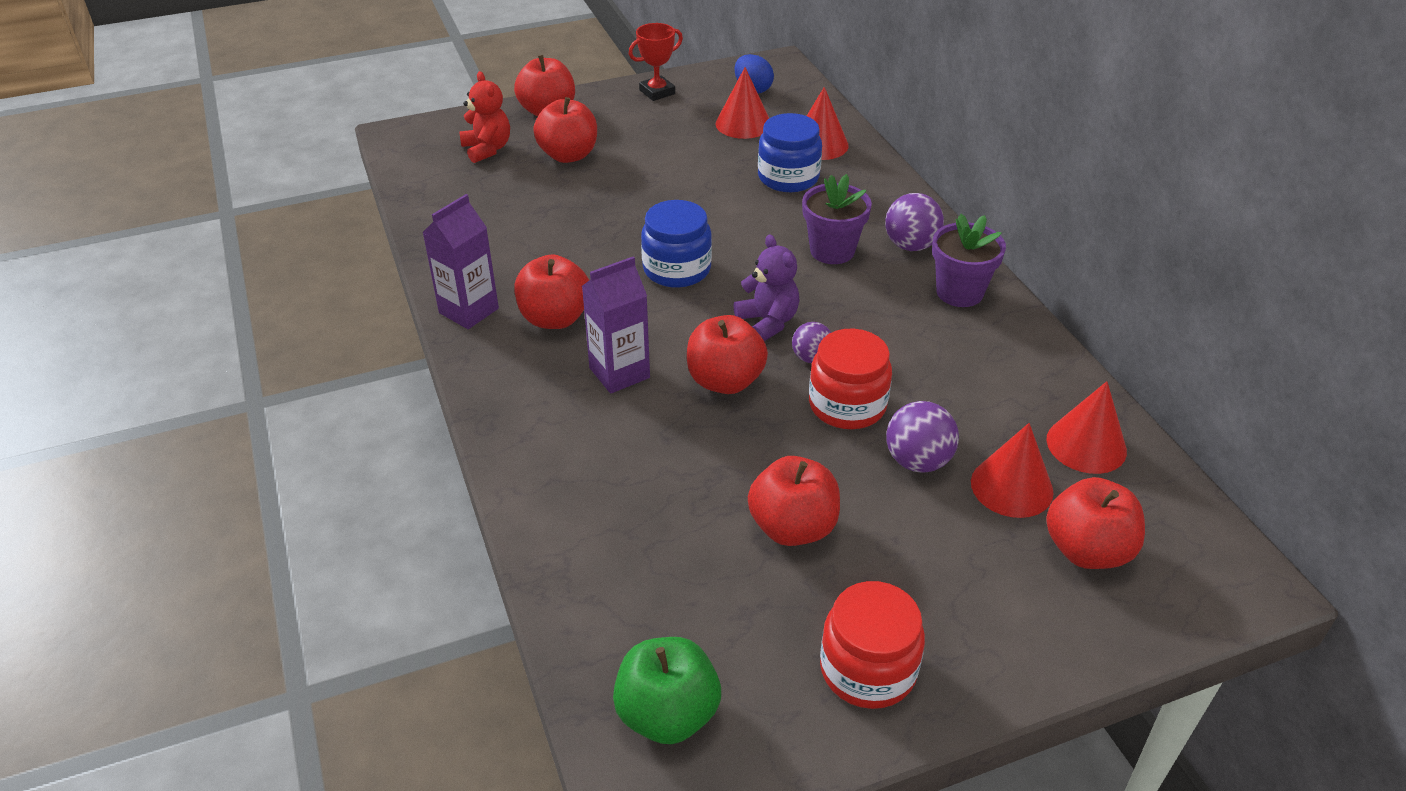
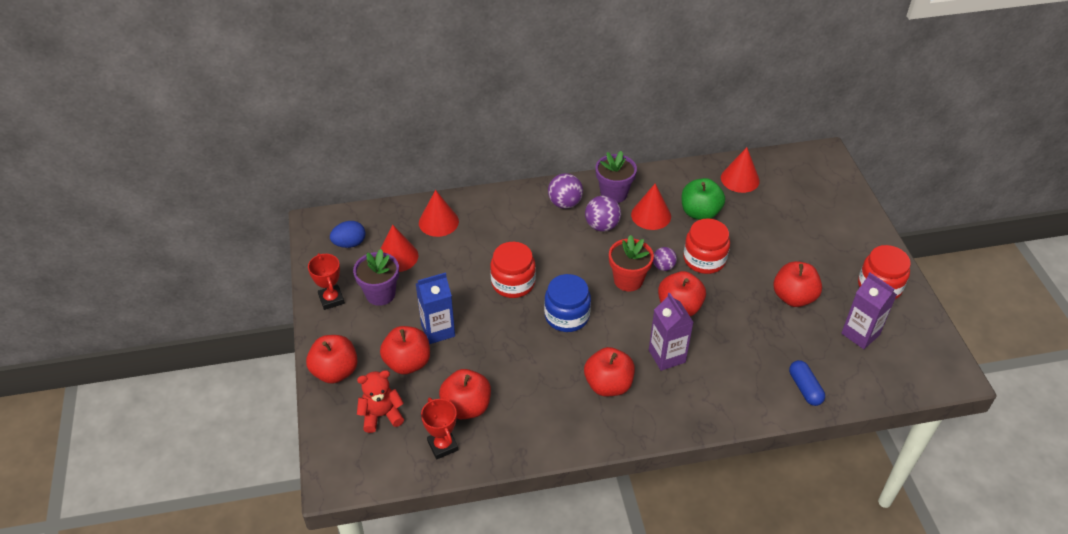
camera: 80 degrees left, 5 degrees up
purple carton [422,194,499,329] -> purple carton moved to [841,273,897,349]
green apple [613,637,721,744] -> green apple moved to [682,178,725,220]
purple teddy bear [734,234,800,341] -> red flower pot [609,235,654,291]
blue jar [758,113,822,192] -> none
purple flower pot [802,174,872,264] -> purple flower pot moved to [353,249,399,306]
purple ball [886,401,959,473] -> purple ball moved to [585,195,621,232]
red cone [971,423,1054,518] -> red cone moved to [631,184,671,230]
red apple [1046,477,1145,569] -> red apple moved to [439,369,491,419]
none -> blue carton [416,272,455,344]
none -> red trophy [421,398,458,459]
none -> red jar [490,242,536,298]
none -> blue capsule [789,360,825,406]

